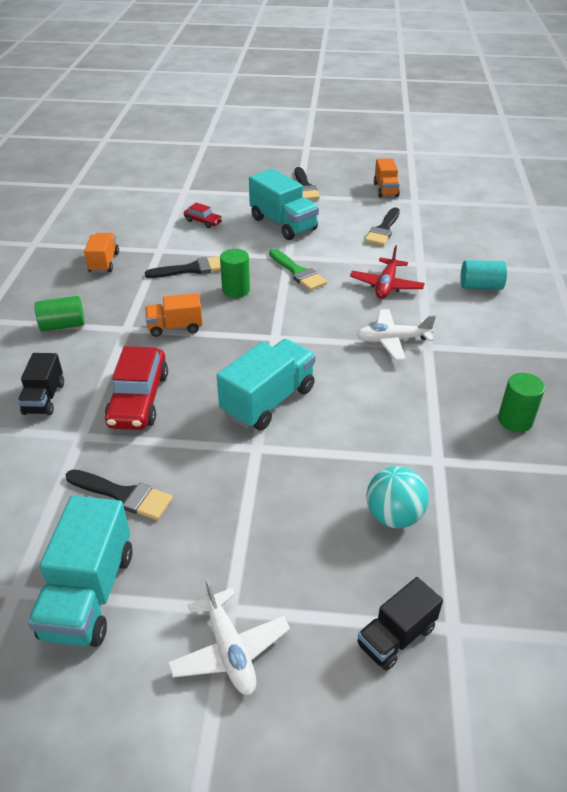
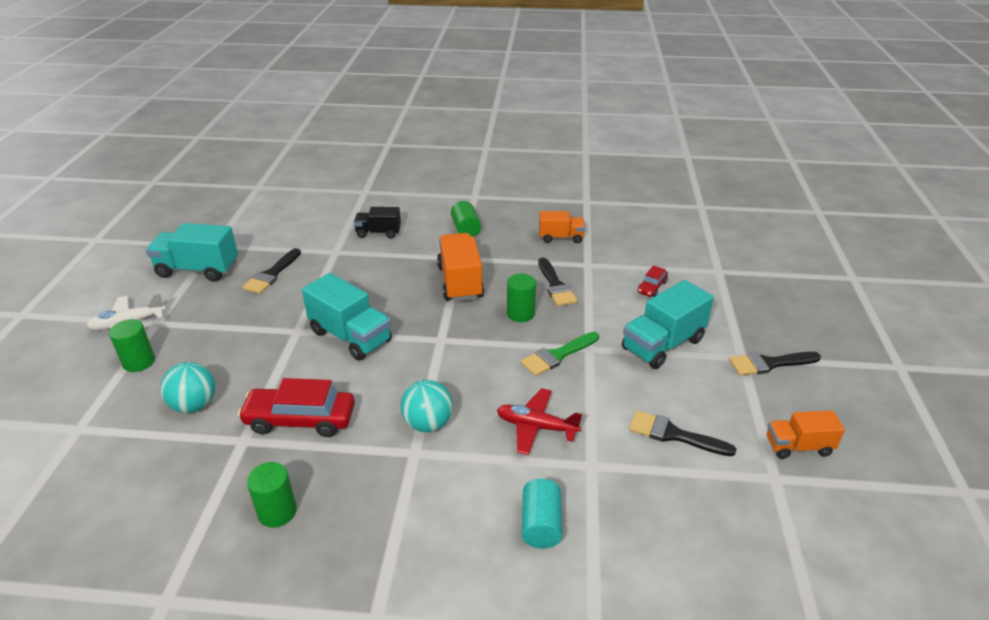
camera: 90 degrees right, 5 degrees down
red car [105,346,168,430] -> red car moved to [238,378,355,437]
orange truck [145,293,202,337] -> orange truck [437,233,484,302], size x1.64
white plane [356,309,436,361] -> turquoise ball [400,380,453,432]
black truck [357,577,443,671] -> none
none -> green cylinder [109,319,155,372]

